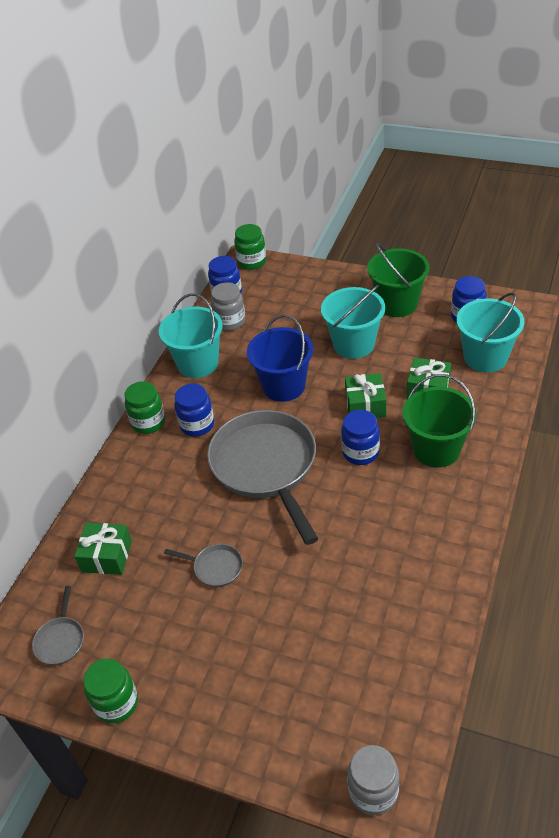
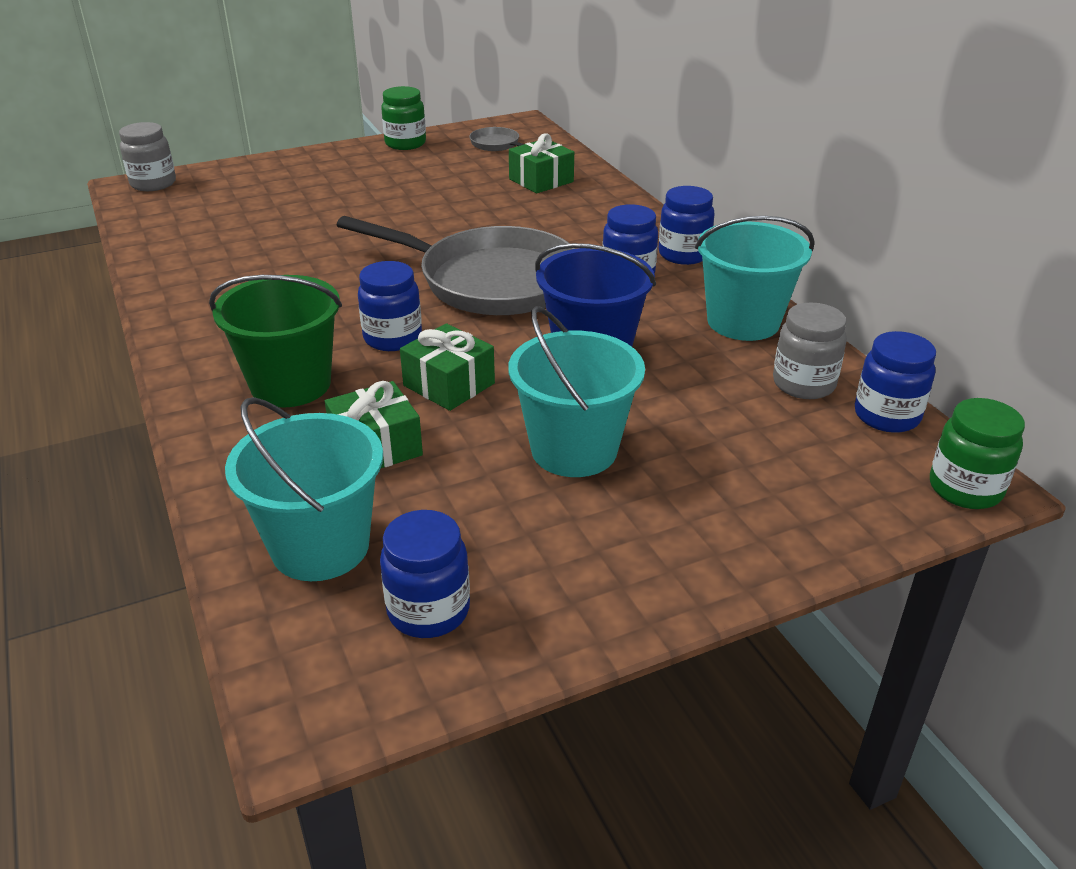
camera: 130 degrees right, 10 degrees down
green jar [124,381,165,434] -> blue jar [659,186,715,265]
grey pan [164,544,243,587] -> none
green bucket [367,243,429,317] -> none

